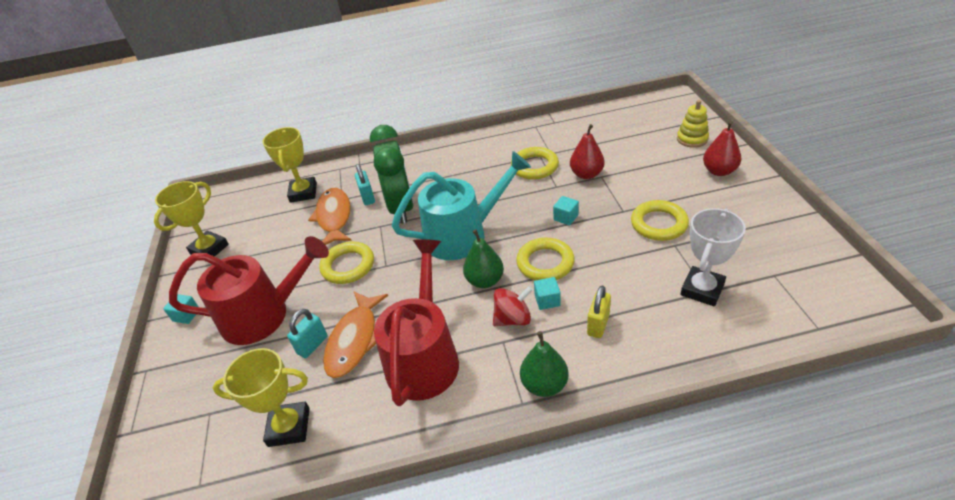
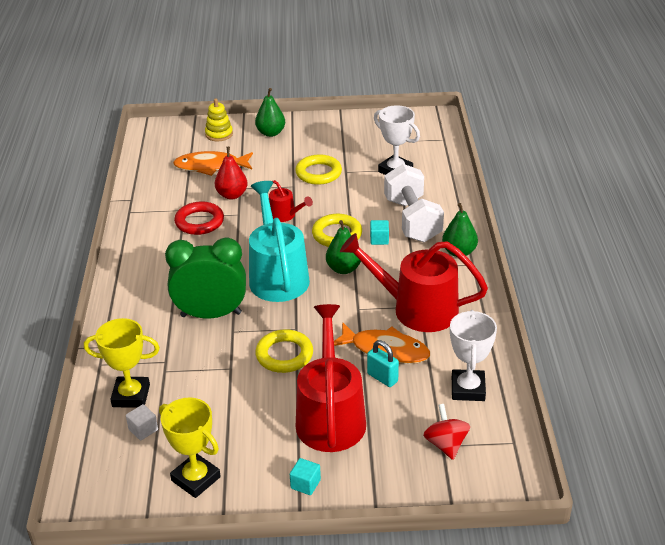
camera: 85 degrees left, 5 degrees down
yellow trophy [213,348,310,447] -> white trophy [450,310,497,401]
orange fish [308,188,352,245] -> orange fish moved to [173,151,253,176]
turquoise padlock [355,164,375,205] -> none
red spinning top [493,286,533,326] -> red spinning top moved to [423,404,470,460]
yellow ring [511,147,559,180] -> red ring [174,201,224,235]
turquoise cube [553,196,579,225] -> red watering can [269,180,313,222]
yellow padlock [587,286,611,338] -> white dumbbell [384,164,444,242]
red pear [703,121,741,176] -> green pear [255,88,285,137]
none -> white cube [126,404,158,440]

